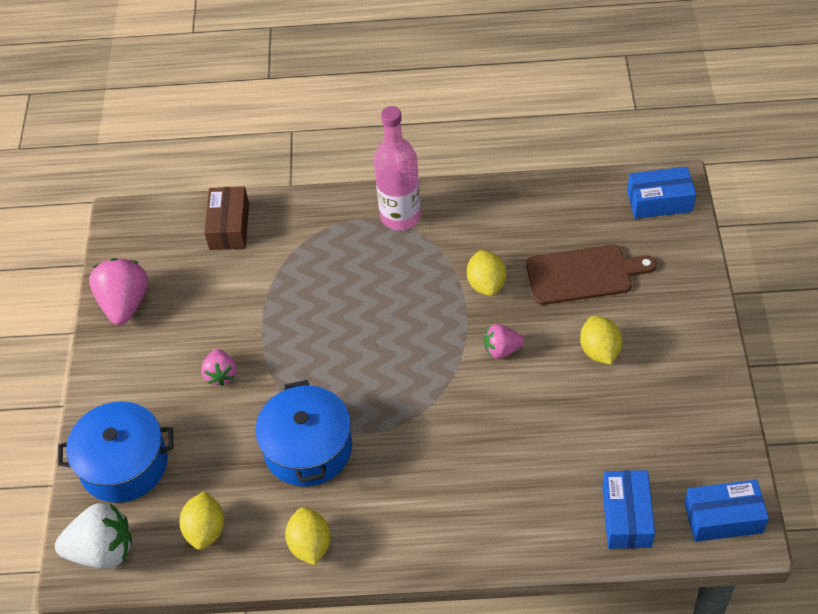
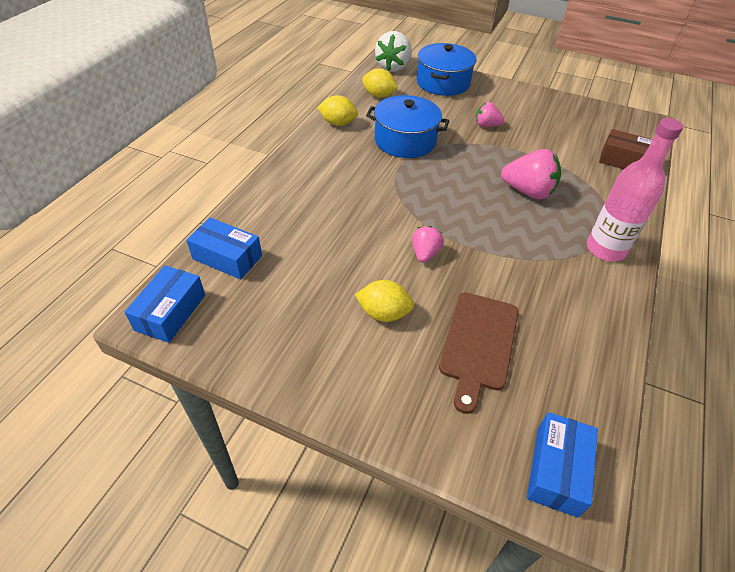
camera: 110 degrees right, 5 degrees down
pink strawberry [89,258,148,325] -> pink strawberry moved to [501,149,561,199]
yellow lemon [467,250,506,296] -> none

